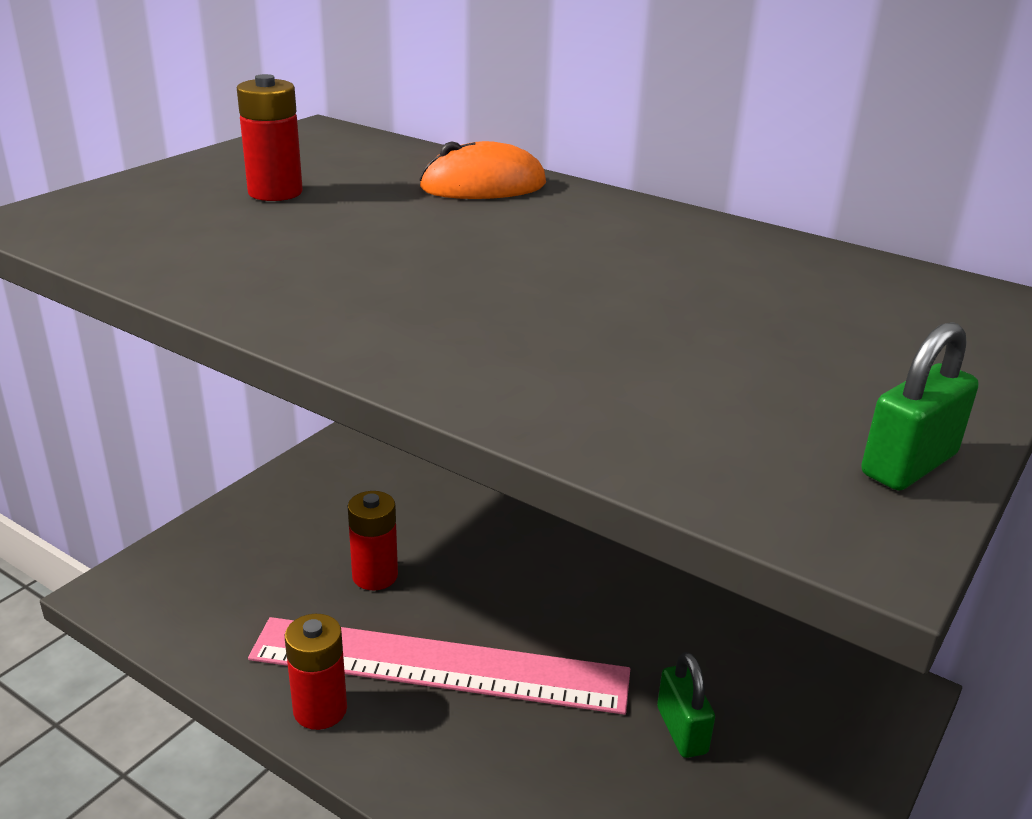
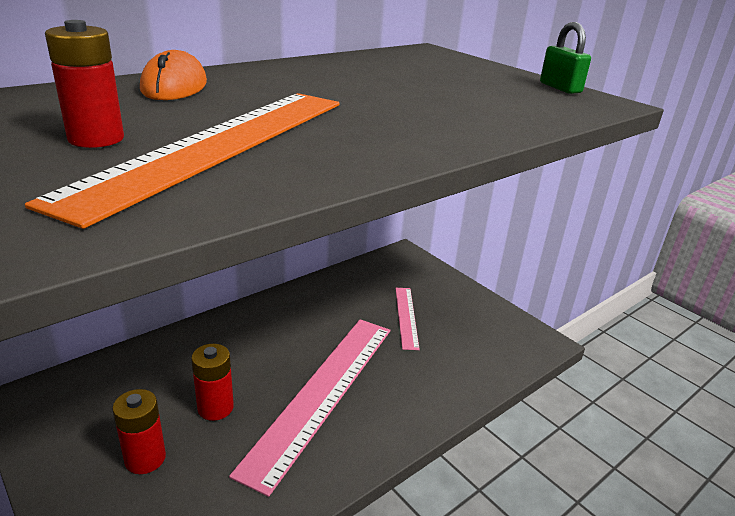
camera: 75 degrees left, 0 degrees up
red battery [285,614,347,730] -> red battery moved to [112,389,166,474]
green padlock [657,652,715,758] -> pink ruler [395,288,420,350]
none -> orange ruler [25,93,340,229]

